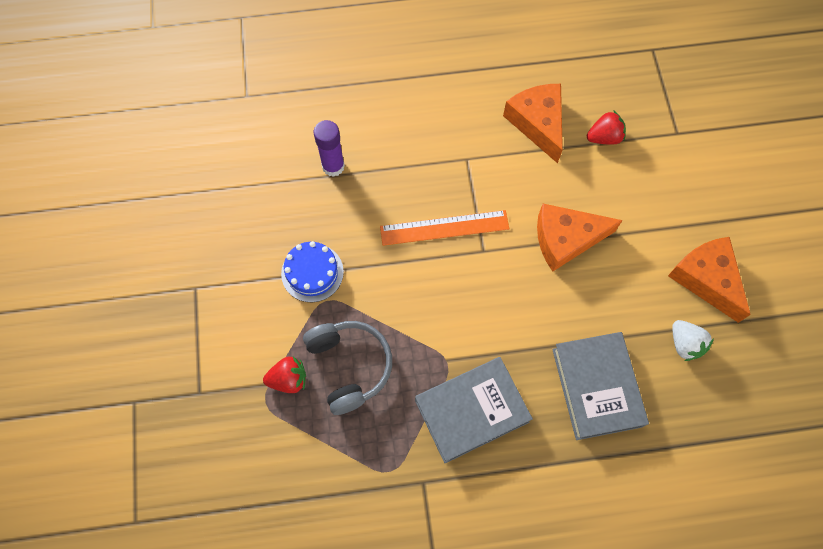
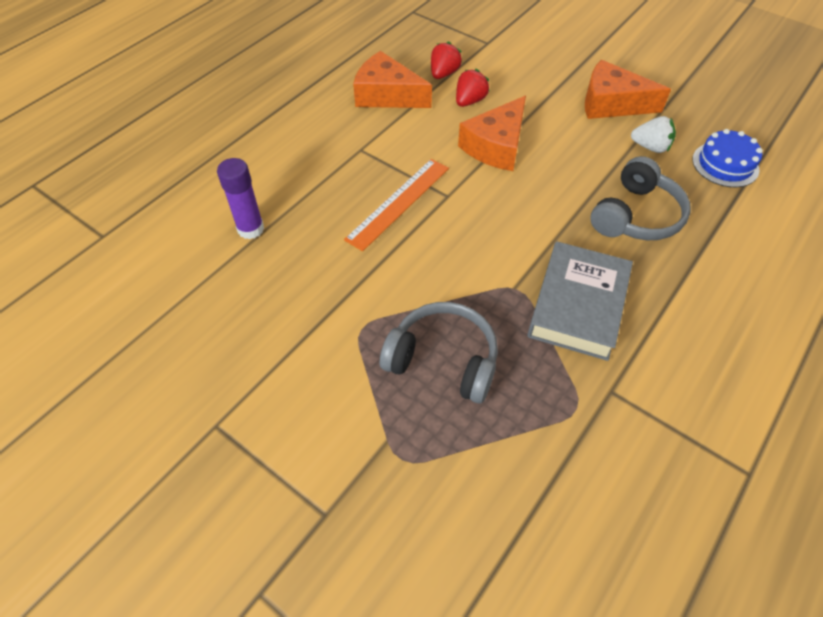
camera: 45 degrees left, 15 degrees down
red strawberry [263,357,306,393] -> red strawberry moved to [456,69,490,107]
blue cake [281,241,344,302] -> blue cake moved to [692,129,763,187]
grey book [552,332,649,440] -> grey headphones [590,156,691,240]

